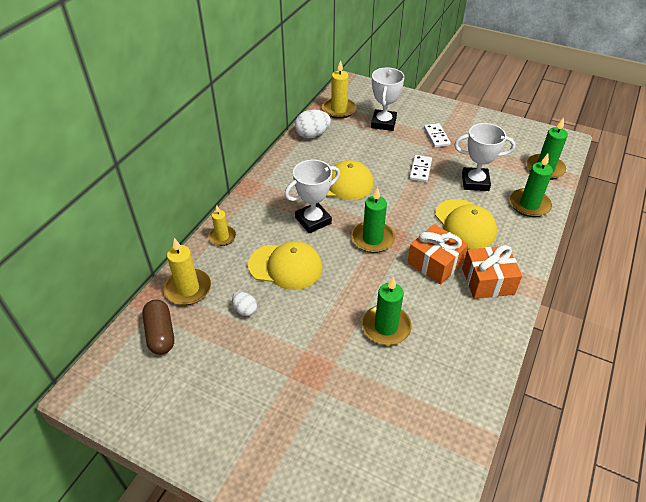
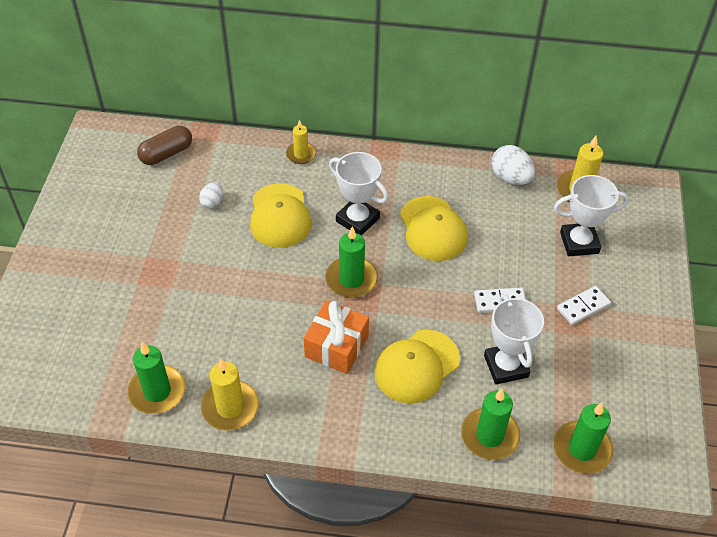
camera: 70 degrees right, 5 degrees up
yellow candle [164,238,211,305] -> yellow candle moved to [201,359,259,431]
green candle [362,277,412,345] -> green candle moved to [128,342,185,414]
orange gift [462,245,522,299] -> none

